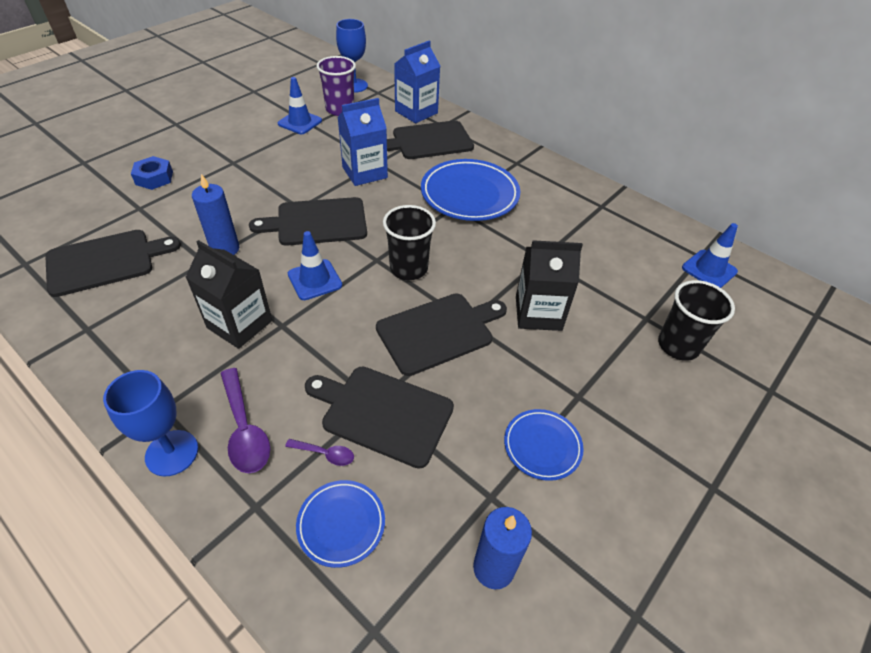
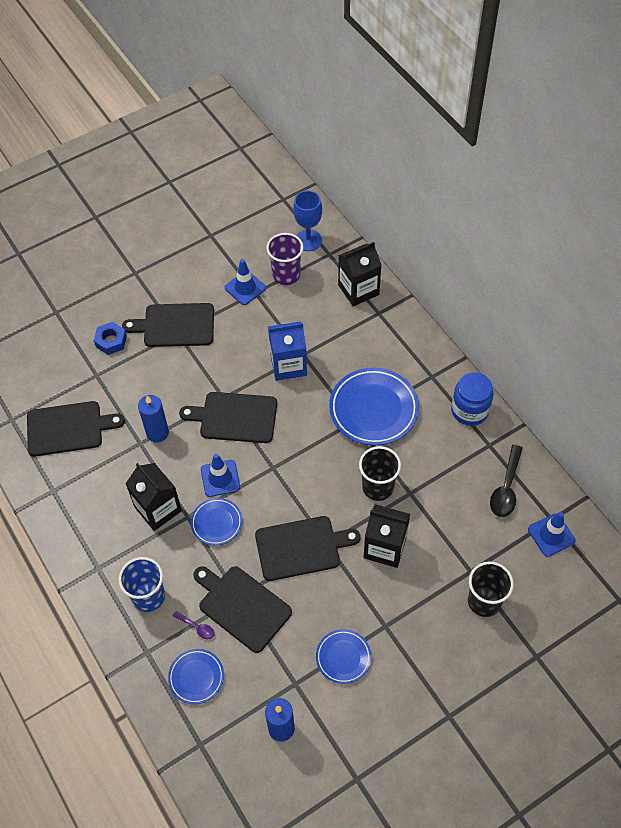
camera: 20 degrees right, 10 degrees up
blue goblet [103,370,198,476] -> none
purple spoon [220,368,270,473] -> blue cup [119,557,165,612]
black cup [383,205,436,280] -> black cup moved to [359,446,401,501]
black cutting board [387,120,474,159] -> black cutting board moved to [122,303,214,347]
blue carton [394,40,440,124] -> black carton [338,242,382,306]
none -> blue plate [191,498,242,546]
none -> blue jar [451,372,494,426]
none -> black spoon [490,445,523,517]

